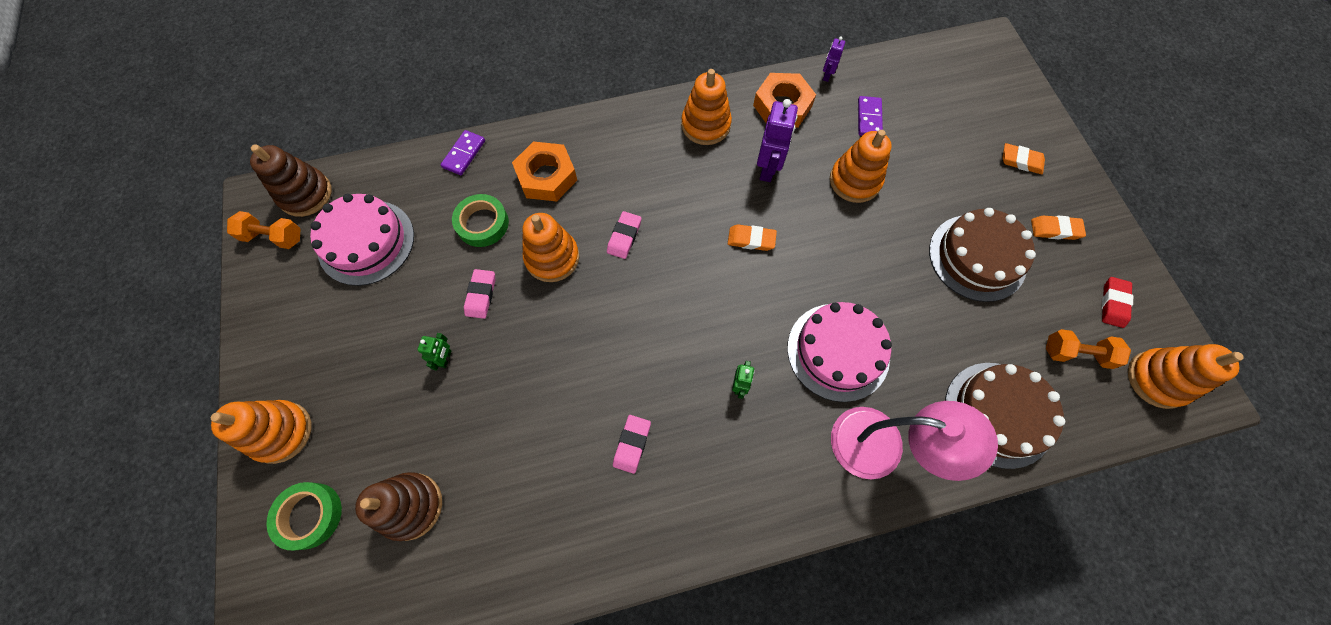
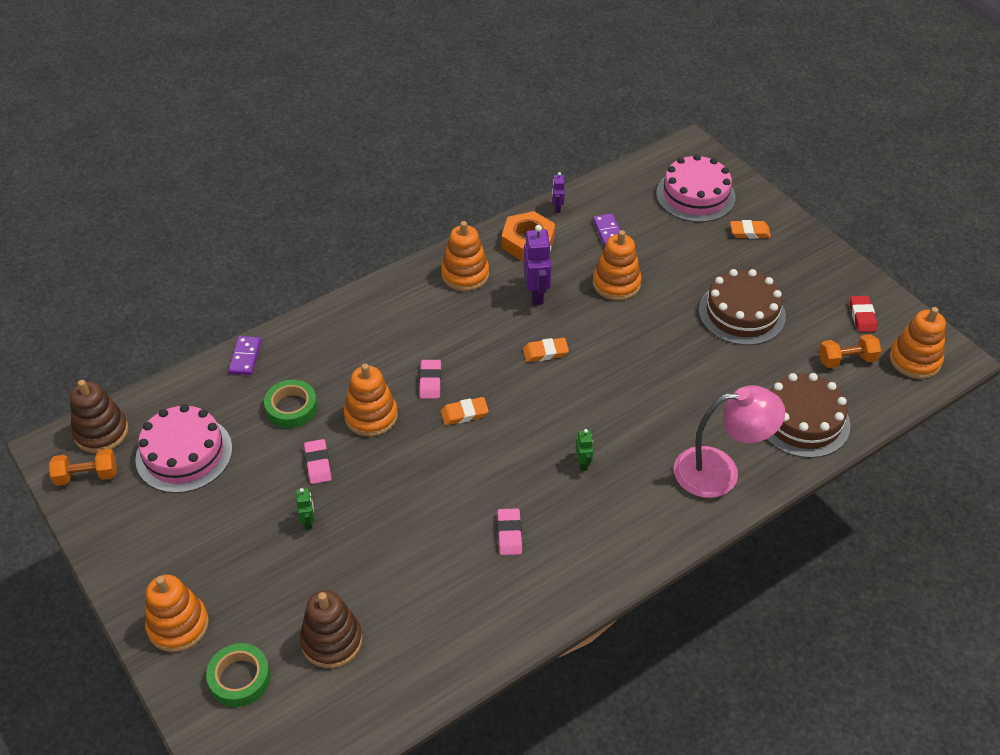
camera: 20 degrees left, 20 degrees down
orange nut [512,141,577,201] -> none
pink cake [787,302,892,402] -> pink cake moved to [656,154,736,222]
orange eraser [1031,216,1086,240] -> orange eraser moved to [441,397,489,425]

